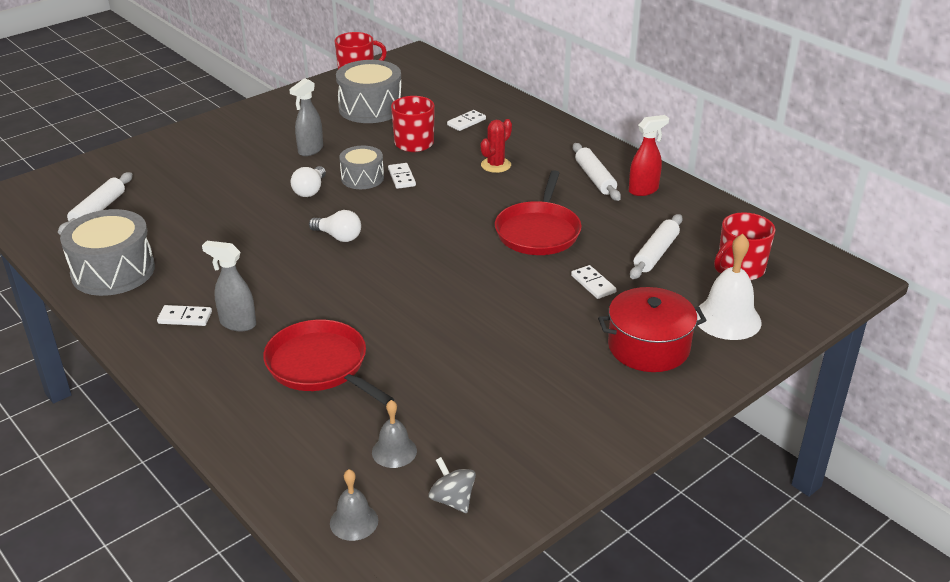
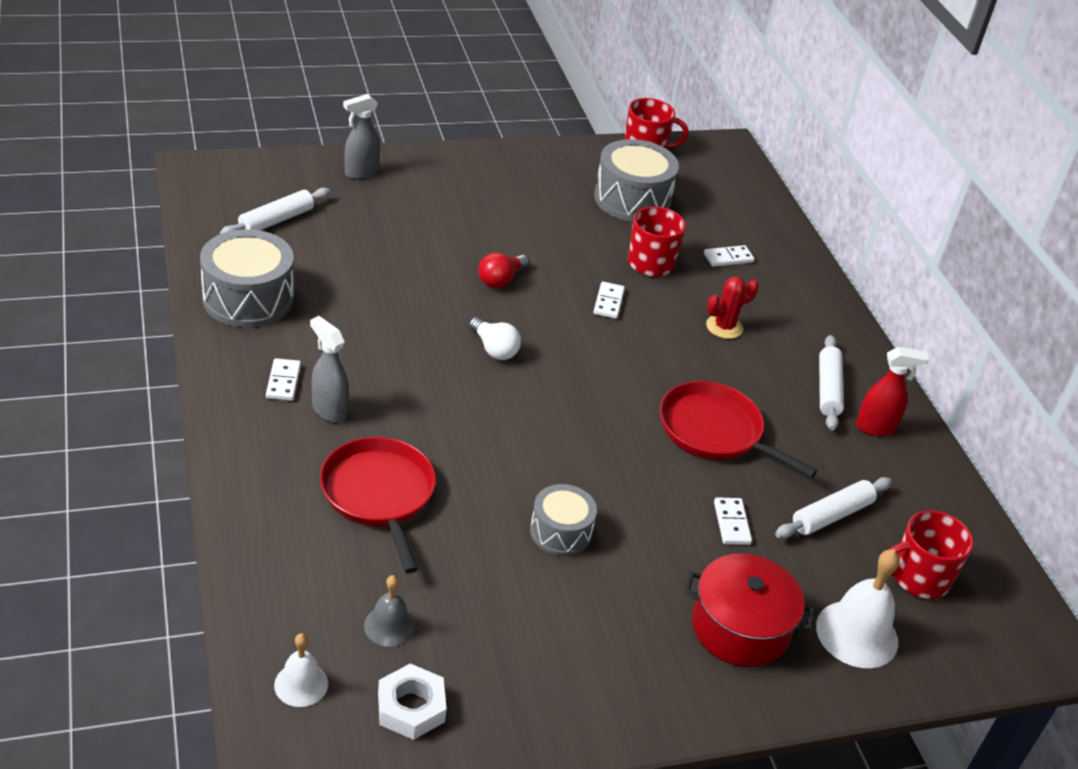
camera: 20 degrees right, 5 degrees up
white domino [157,305,212,326] -> white domino turned 60 degrees clockwise [266,358,301,401]
grey spray bottle [289,78,323,156] -> grey spray bottle moved to [343,94,380,179]
white light bulb [291,166,326,197] -> red light bulb [478,252,529,288]
grey bell [330,469,378,541] -> white bell [274,633,328,707]
grey drum [339,145,384,189] -> grey drum moved to [530,484,597,556]
grey spinning top [429,457,476,513] -> white nut [378,664,447,740]
red pan [495,170,582,255] -> red pan turned 90 degrees clockwise [660,381,817,478]

